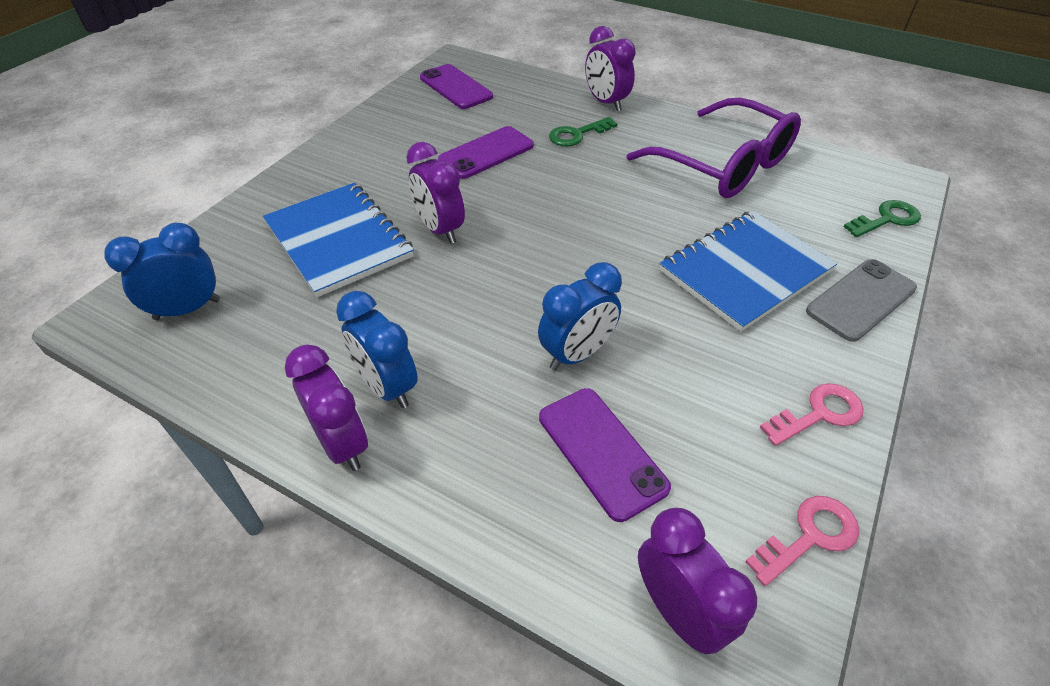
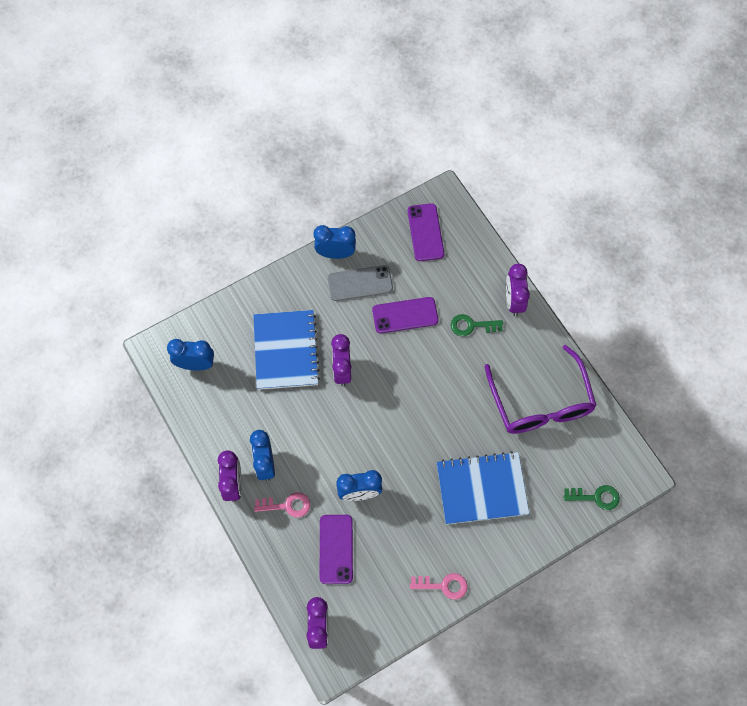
camera: 30 degrees right, 20 degrees up
pink key [745,496,859,586] -> pink key moved to [254,492,310,518]
grey phone [806,259,917,342] -> grey phone moved to [328,265,393,301]
none -> blue clock [314,225,356,259]

